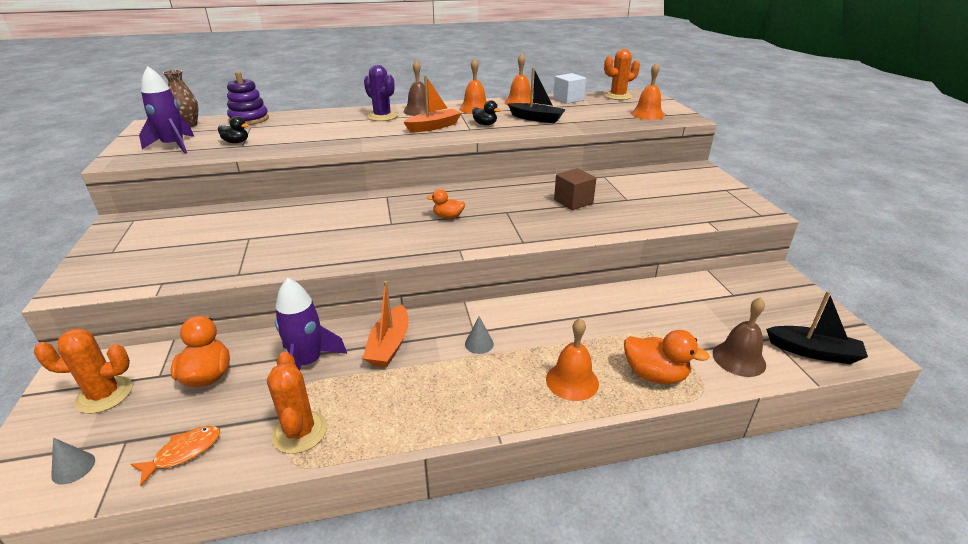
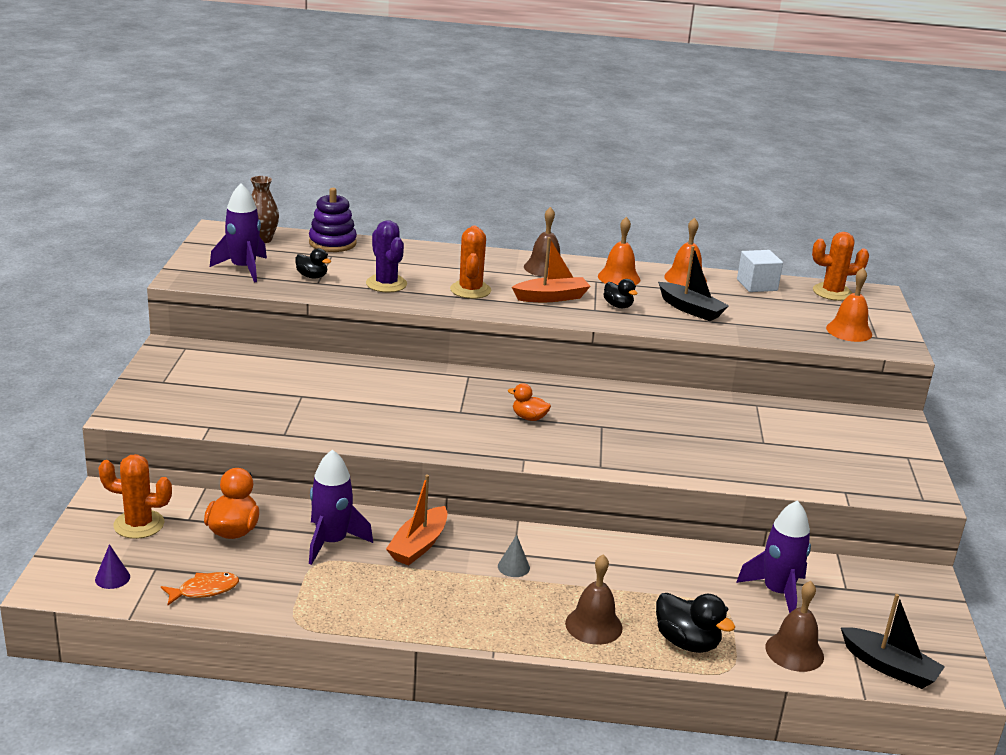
camera: 15 degrees right, 5 degrees down
grey cone [51,438,95,484] -> purple cone [95,544,130,589]
orange cactus [267,352,327,454] -> orange cactus moved to [450,225,491,299]
purple cactus [364,65,398,121] -> purple cactus moved to [366,220,407,292]
orange bell [546,318,599,401] -> brown bell [565,555,623,645]
brown cube [554,168,597,210] -> none
orange duck [624,330,710,384] -> black duck [656,593,735,653]
none -> purple rocket [736,500,811,613]

